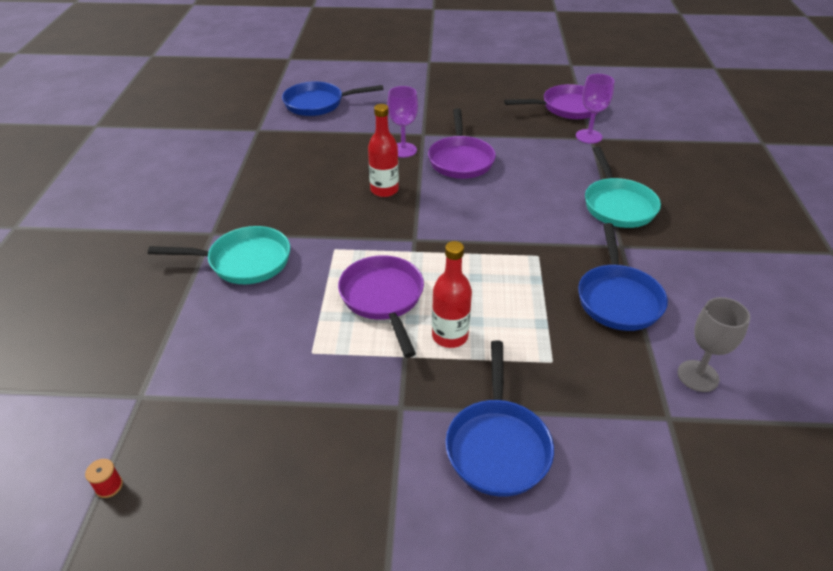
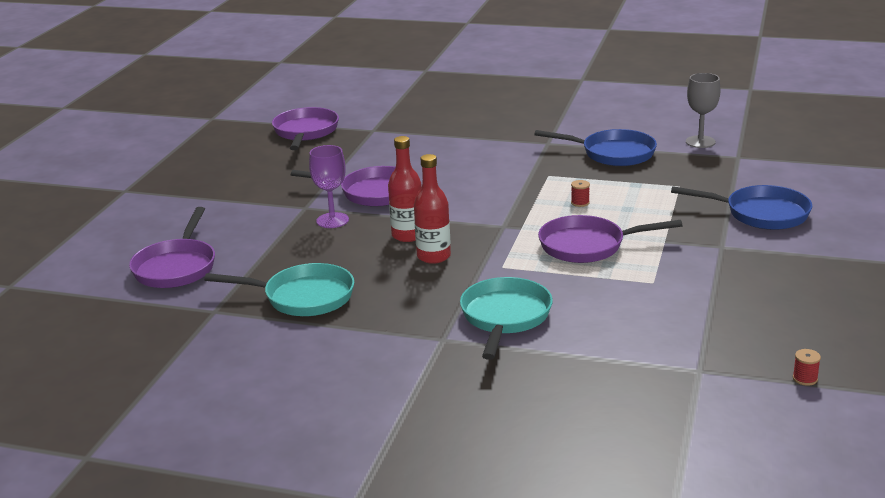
camera: 75 degrees left, 15 degrees down
blue pan [282,81,383,116] -> purple pan [129,207,215,288]
red bottle [432,241,472,348] -> red bottle moved to [414,154,451,264]
purple goblet [576,74,614,144] -> none
turquoise pan [585,146,661,228] -> turquoise pan moved to [204,263,354,316]
none -> red spool [571,180,590,207]

